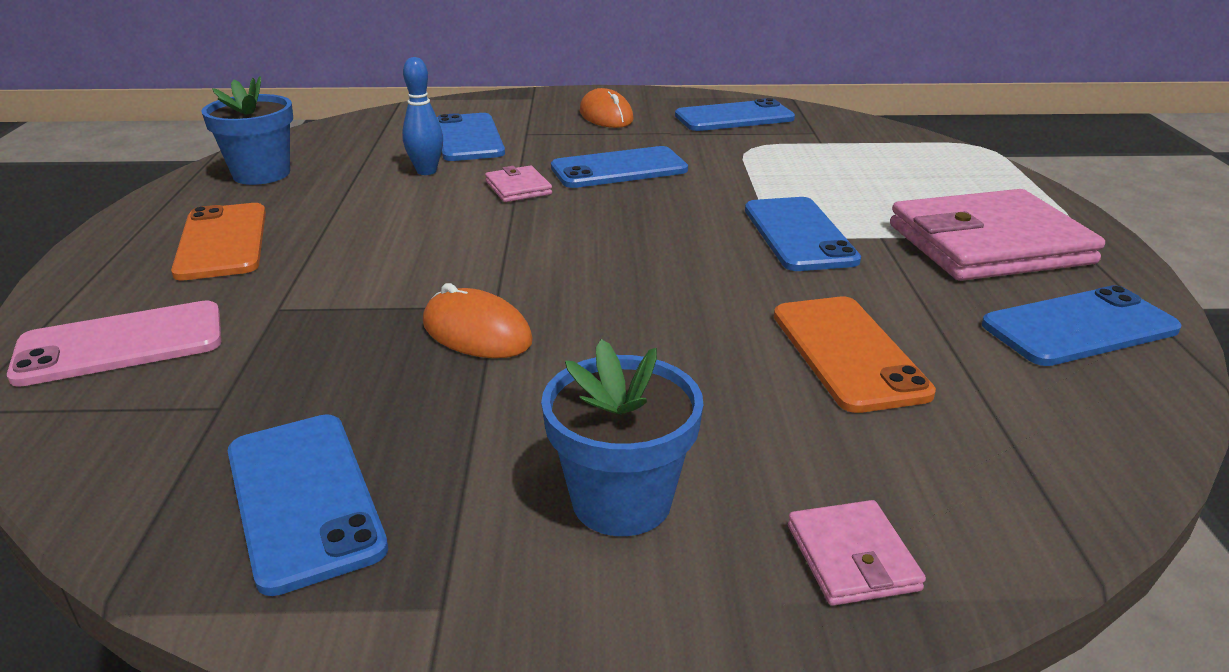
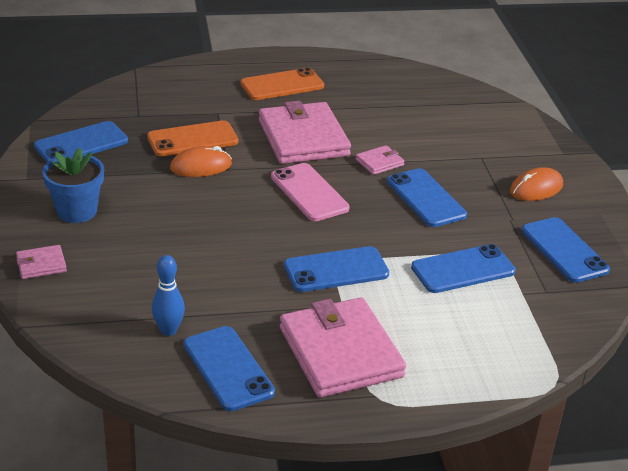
camera: 80 degrees right, 5 degrees up
pink phone [7,300,221,387] -> pink phone moved to [271,163,350,221]
blue flower pot [201,76,293,185] -> none
blue bowling pin [402,57,443,175] -> blue bowling pin moved to [152,255,185,336]
orange mouse [423,283,533,358] -> orange mouse turned 45 degrees clockwise [170,146,232,177]
blue phone [437,113,505,161] -> blue phone moved to [411,244,516,293]
orange phone [774,296,936,413] -> orange phone moved to [147,120,238,156]
none -> pink wallet [259,101,351,164]

